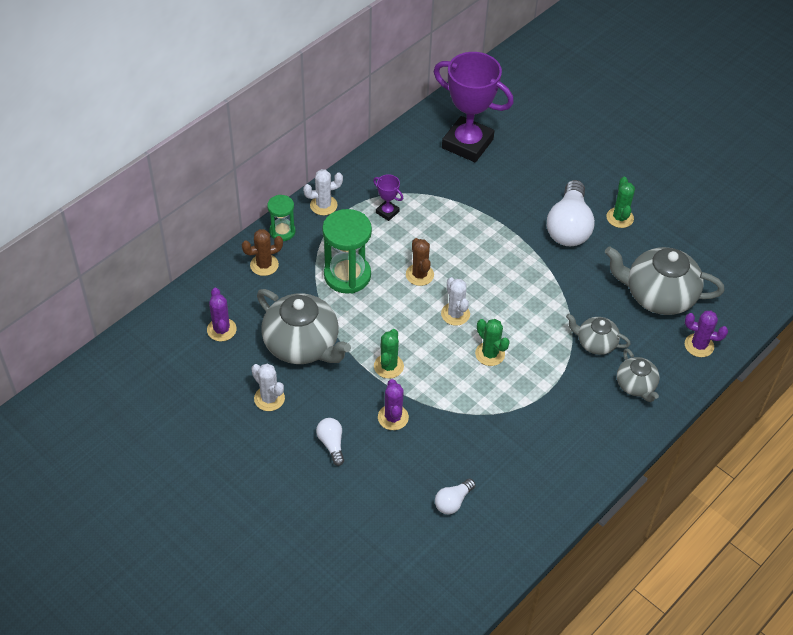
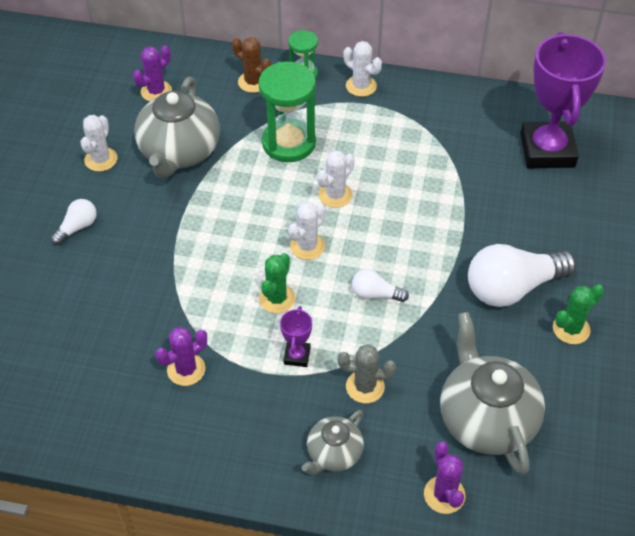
camera: 60 degrees right, 0 degrees up
purple trophy [373,174,403,221] -> purple trophy moved to [280,306,312,367]
green cactus [374,329,404,379] -> none
purple cactus [378,379,409,430] -> purple cactus moved to [155,327,207,386]
brown cactus [406,238,434,286] -> white cactus [317,150,355,208]
white light bulb [435,479,475,514] -> white light bulb moved to [352,269,409,302]
grey teapot [566,314,630,355] -> grey cactus [338,344,396,403]

